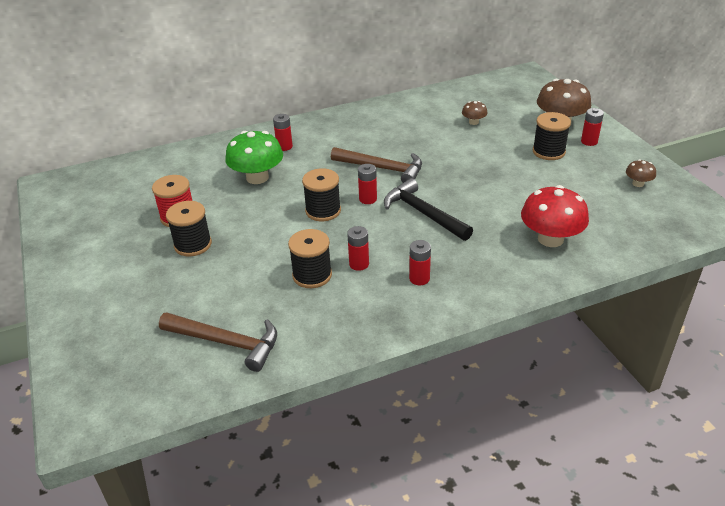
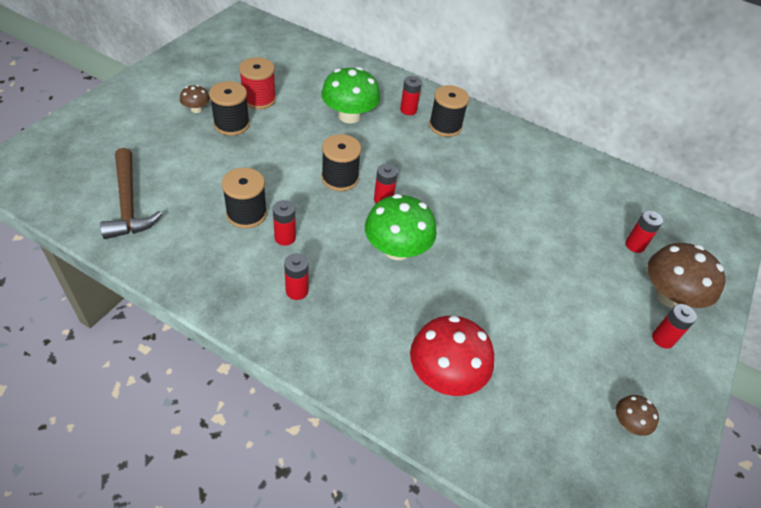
camera: 45 degrees right, 10 degrees up
brown hammer [331,147,422,183] -> none
black hammer [384,178,473,241] -> green mushroom [365,194,437,260]
brown mushroom [462,101,487,125] -> brown mushroom moved to [180,85,210,113]
black spool [532,112,571,160] -> black spool moved to [429,85,469,137]
none -> red battery [625,211,663,253]

